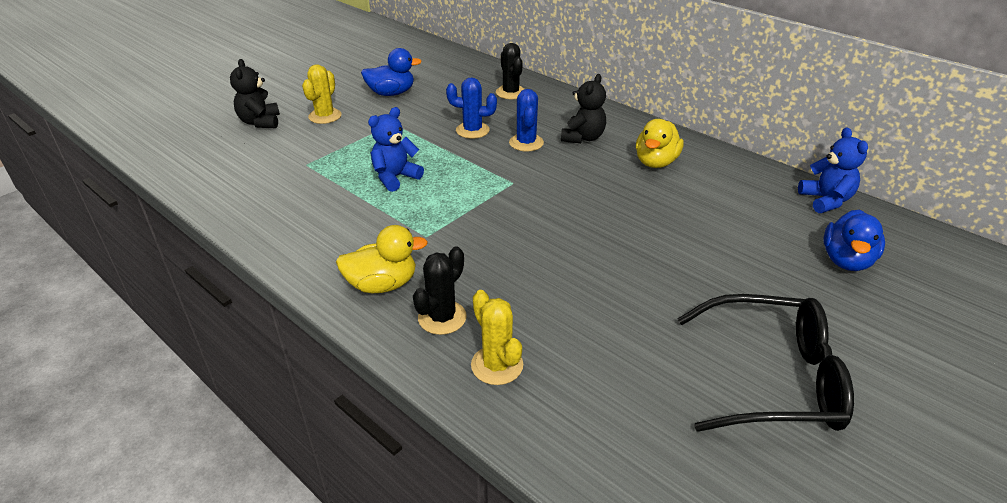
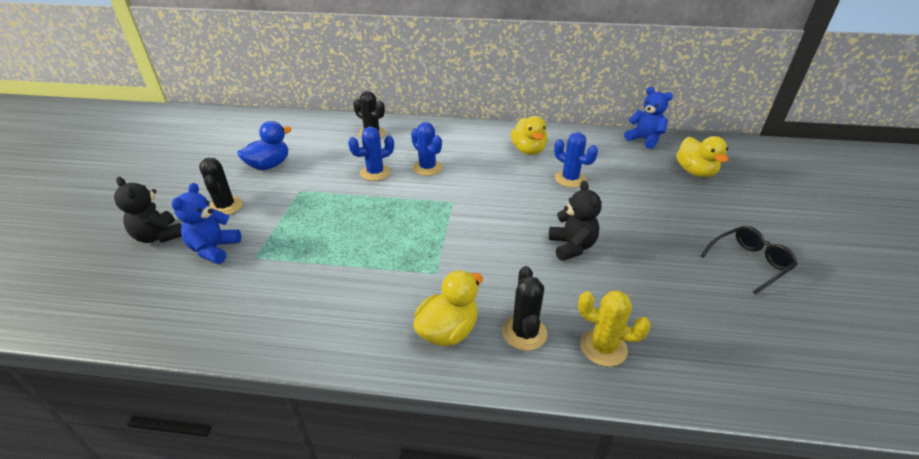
camera: 35 degrees left, 0 degrees up
yellow cactus [302,64,342,124] -> black cactus [199,158,243,215]
blue teddy bear [368,107,424,192] -> blue teddy bear moved to [171,183,241,264]
black teddy bear [561,74,606,143] -> black teddy bear moved to [549,180,602,261]
black glasses [678,294,854,432] -> black glasses [701,226,797,294], size x0.58
blue duck [823,210,885,271] -> yellow duck [677,136,728,177]
none -> blue cactus [554,132,598,188]

